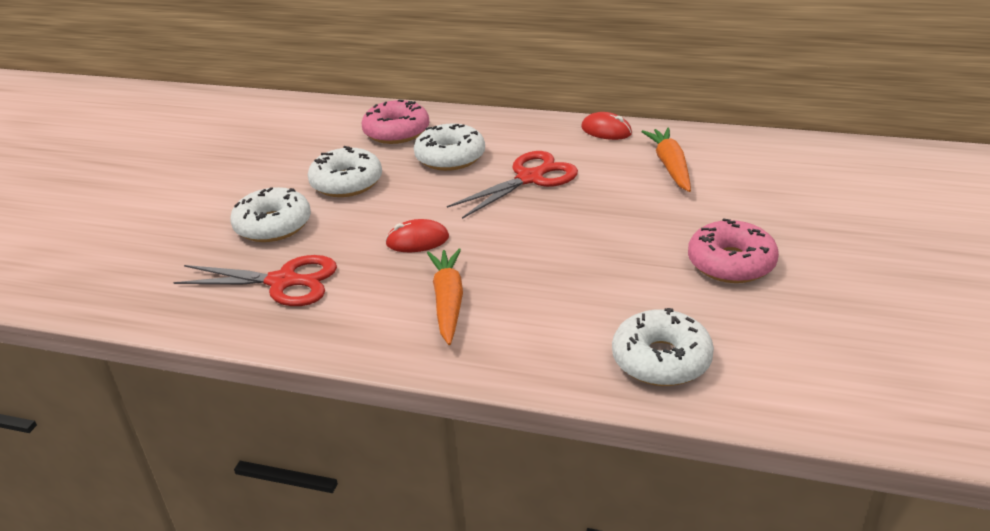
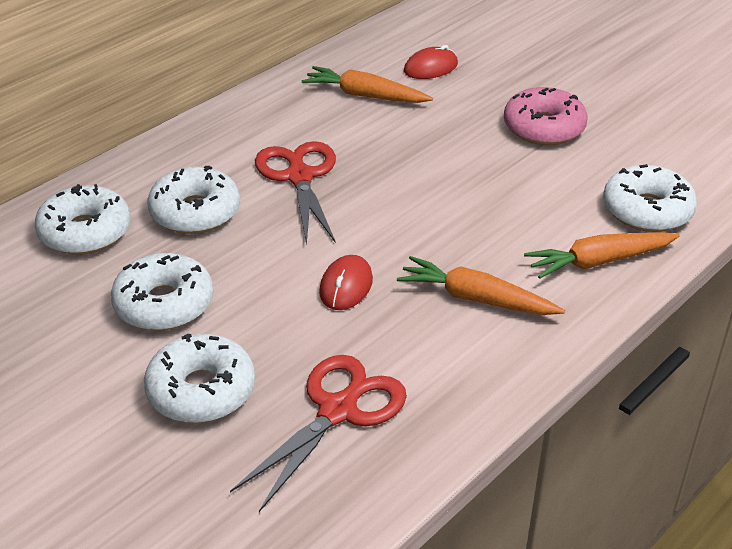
camera: 65 degrees left, 5 degrees up
pink donut [361,99,429,144] -> white donut [34,184,131,255]
red mouse [581,112,632,140] -> red mouse moved to [404,45,458,79]
none -> orange carrot [524,232,680,279]

